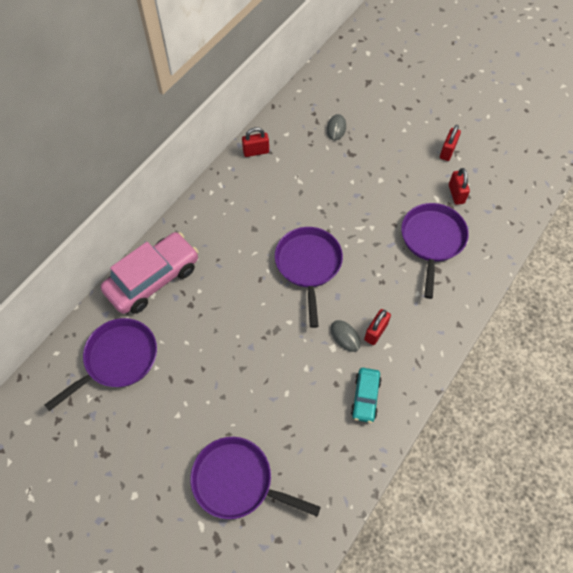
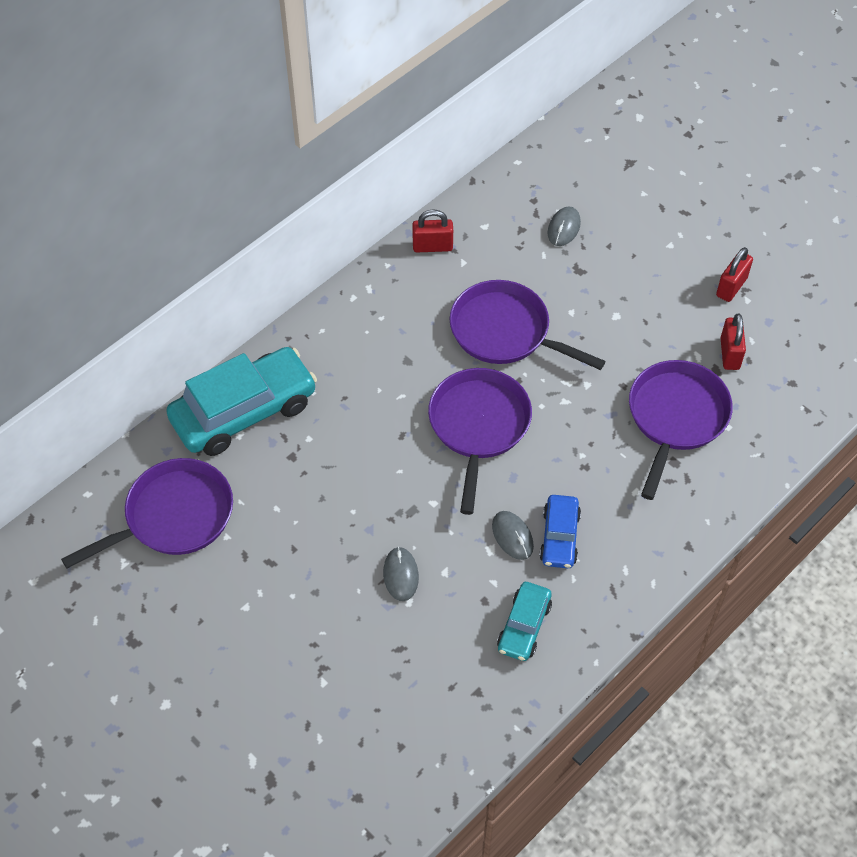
camera: 10 degrees right, 5 degrees down
pink car [101,232,199,314] -> turquoise car [166,347,317,456]
purple pan [190,437,321,519] -> purple pan moved to [449,280,605,370]
red padlock [364,309,391,345] -> blue car [539,495,581,568]
none -> grey mouse [383,547,419,601]

